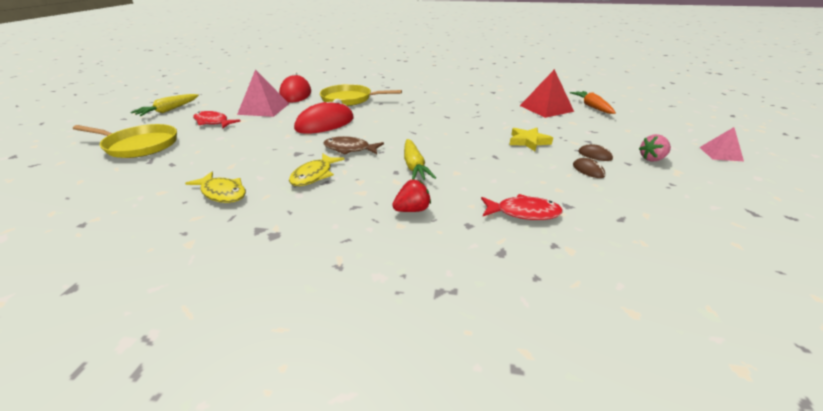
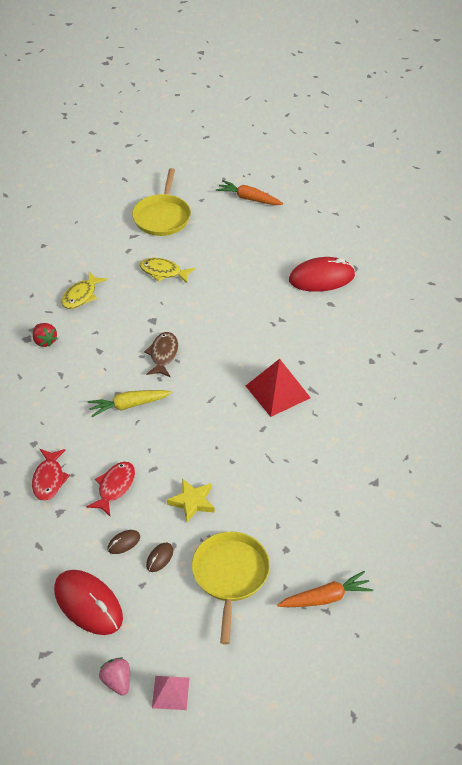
camera: 85 degrees right, 15 degrees up
yellow carrot [130,94,199,116] -> orange carrot [216,180,283,205]
red fish [193,111,241,128] -> red fish moved to [86,462,135,516]
pink pyramid [237,69,289,117] -> none
yellow fish [289,153,345,186] -> yellow fish moved to [140,258,195,283]
red mouse [294,99,354,134] -> red mouse moved to [54,570,123,635]
yellow pan [320,84,402,106] -> yellow pan moved to [192,532,270,645]
red strawberry [392,180,431,212] -> red strawberry moved to [33,323,57,347]
red pyramid [520,69,574,118] -> red pyramid moved to [246,359,311,417]
pink strawberry [639,134,671,161] -> pink strawberry moved to [99,657,130,696]

